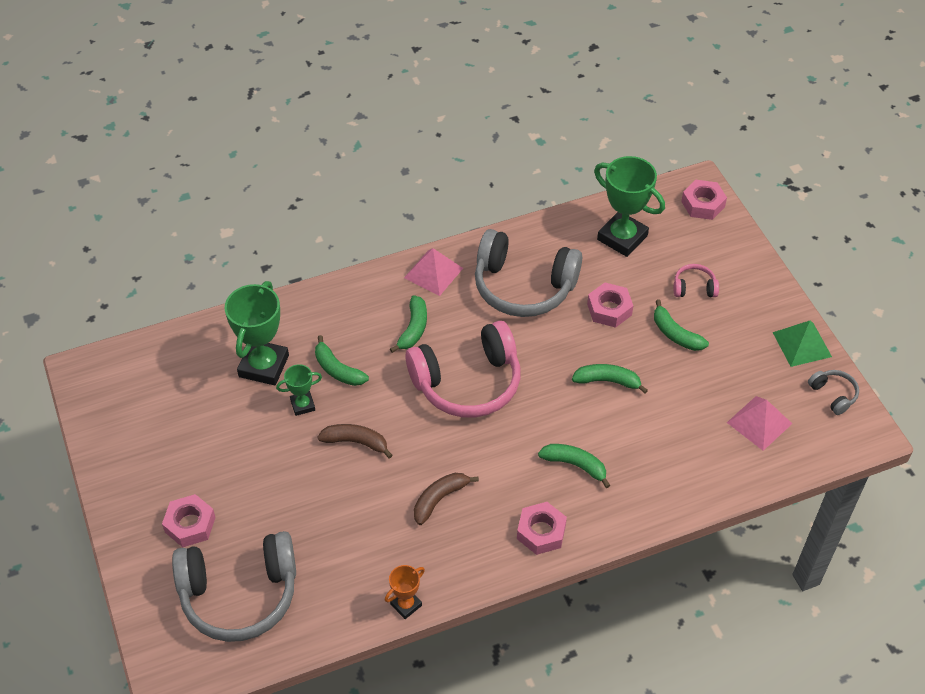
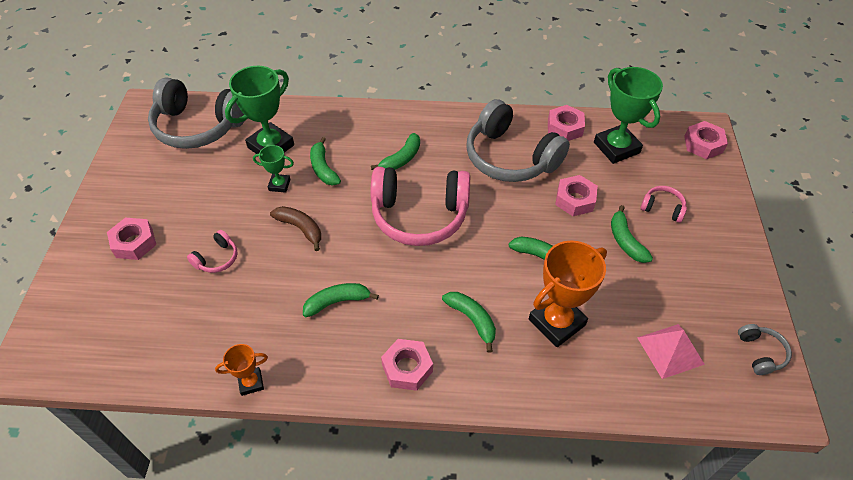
camera: 25 degrees right, 0 degrees up
grey headphones [172,531,296,642] -> grey headphones moved to [148,78,244,149]
pink pyramid [404,248,463,296] -> none
brown banana [414,473,479,525] -> green banana [303,283,379,317]
green pyramid [773,321,832,367] -> none
none -> pink headphones [187,230,238,273]
none -> orange trophy [529,240,607,347]
none -> pink nut [548,105,585,141]

